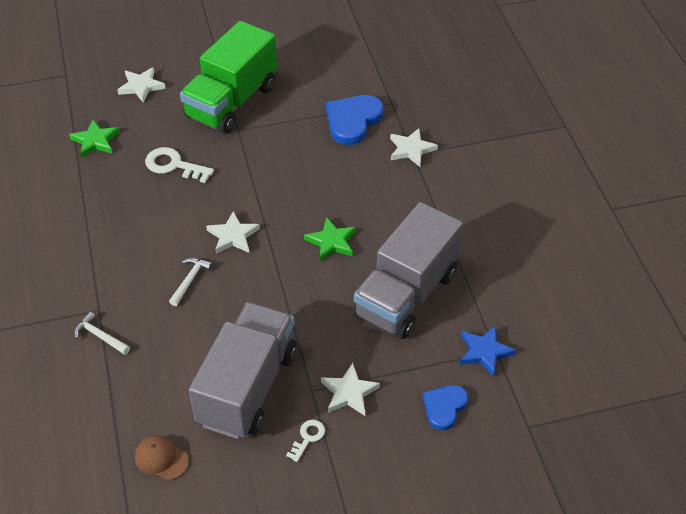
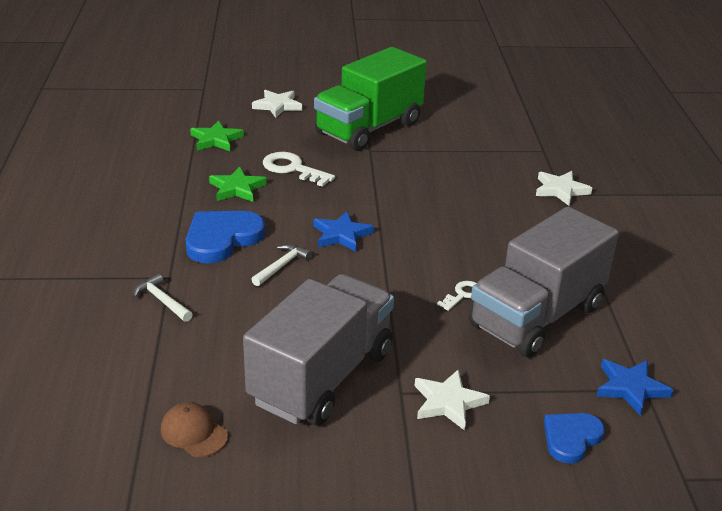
camera: 10 degrees right, 15 degrees down
white star [206,211,260,254] -> blue star [313,211,374,252]
white key [286,420,325,462] -> white key moved to [437,281,476,311]
green star [304,217,356,262] -> green star moved to [209,167,267,202]
blue heart [326,95,384,145] -> blue heart moved to [186,211,265,264]

